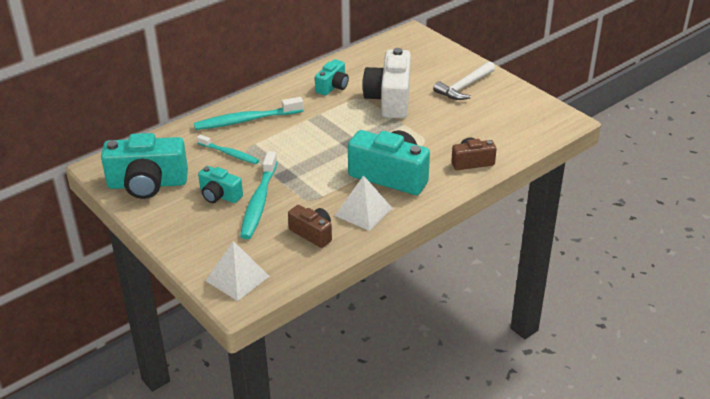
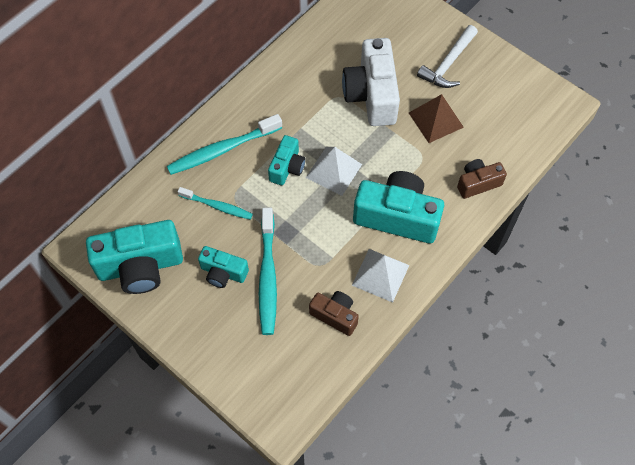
camera: 10 degrees left, 25 degrees up
white pyramid [205,241,269,301] -> white pyramid moved to [306,147,362,196]
turquoise camera [315,59,349,96] -> turquoise camera moved to [268,135,306,185]
none -> brown pyramid [409,94,464,143]

